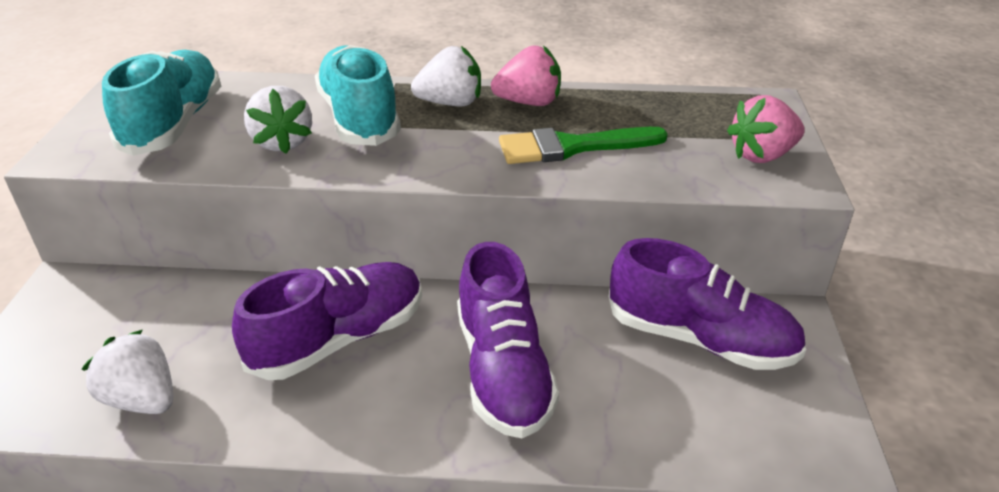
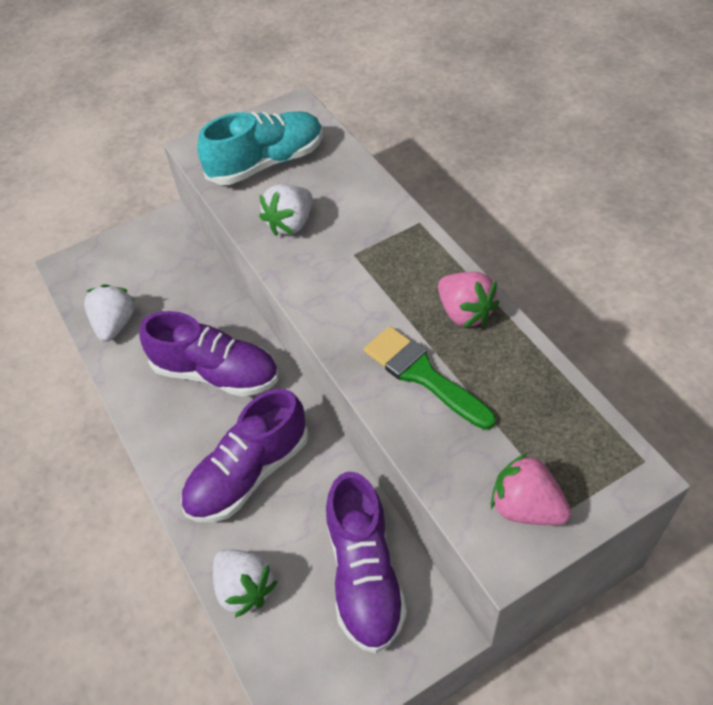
camera: 60 degrees right, 15 degrees up
turquoise shoe [315,45,401,146] -> none
white strawberry [411,46,481,106] -> white strawberry moved to [213,550,278,618]

